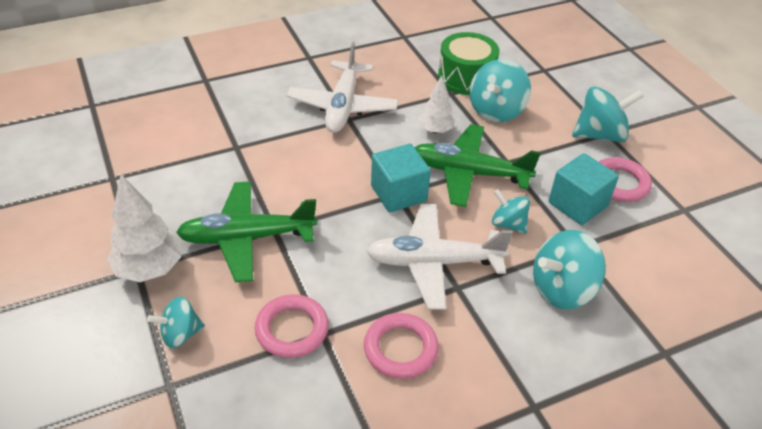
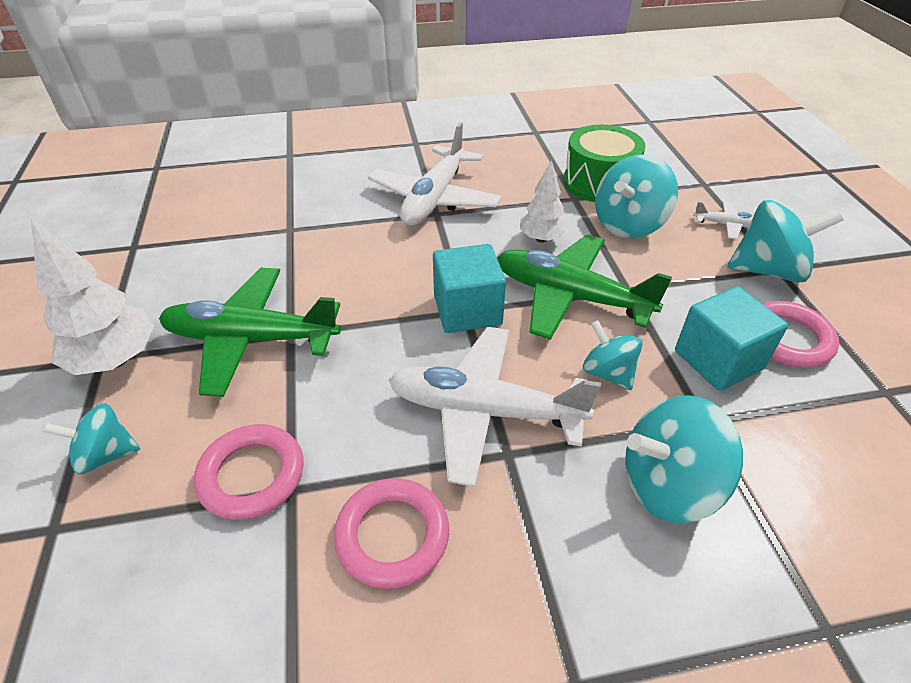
camera: 15 degrees right, 0 degrees up
none -> white plane [693,201,754,239]

